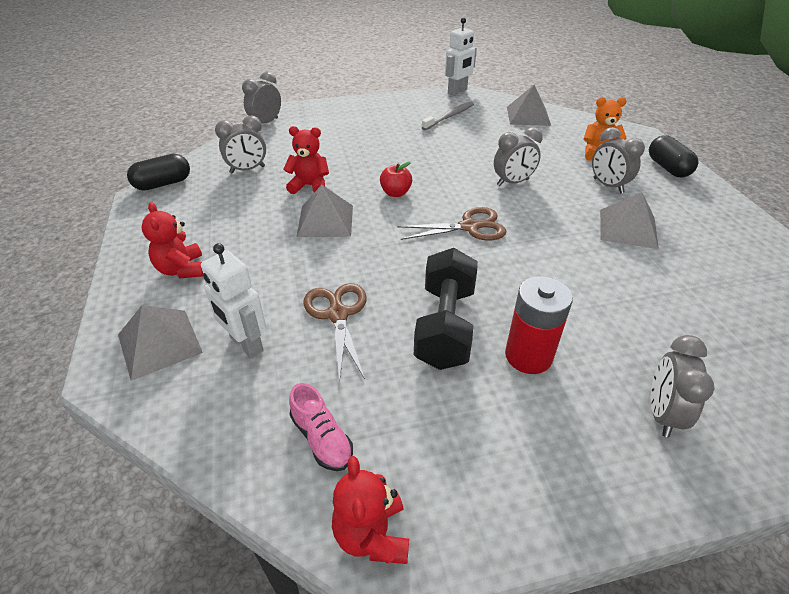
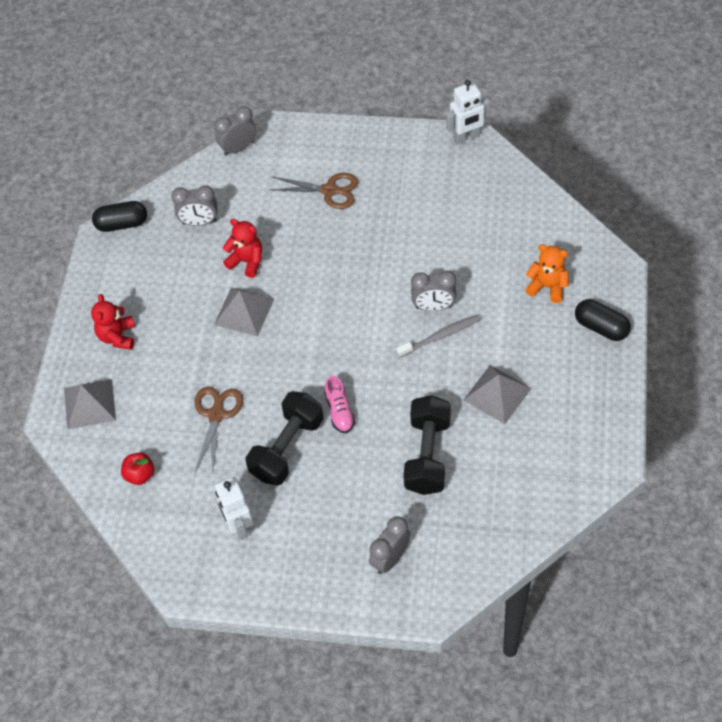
camera: 25 degrees right, 15 degrees up
white robot [201,243,266,359] -> white robot moved to [215,477,253,540]
pink shoe [289,383,353,471] -> pink shoe moved to [324,376,355,433]
red teddy bear [332,456,409,564] -> none
red apple [380,162,412,197] -> red apple moved to [121,452,154,485]
brown scissors [397,207,506,241] -> brown scissors moved to [269,173,358,209]
grey toothbrush [422,102,474,130] -> grey toothbrush moved to [396,314,481,357]
red battery [505,276,573,374] -> none
grey pyramid [507,85,551,126] -> none
grey clock [592,127,645,193] -> none
black capsule [649,136,698,177] -> black capsule turned 60 degrees counterclockwise [575,299,631,341]
none -> black dumbbell [403,395,451,495]

